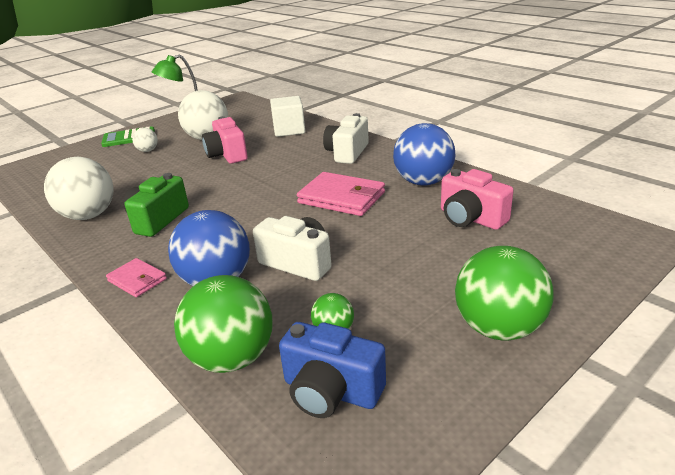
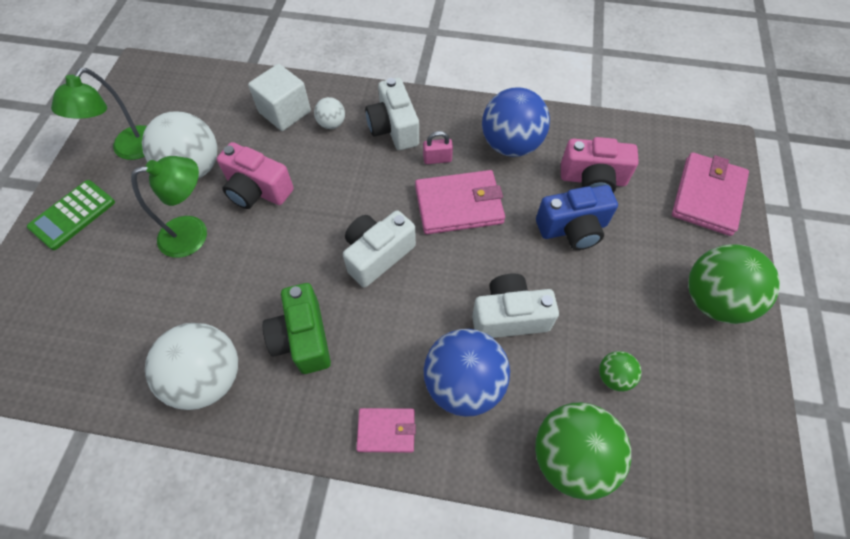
camera: 40 degrees left, 30 degrees up
white ball [132,128,158,152] -> white ball moved to [314,97,345,129]
blue camera [279,322,386,418] -> blue camera moved to [536,185,618,250]
none -> green lamp [131,156,207,258]
none -> white camera [343,210,416,287]
none -> pink padlock [423,131,453,164]
none -> pink wallet [672,152,749,236]

